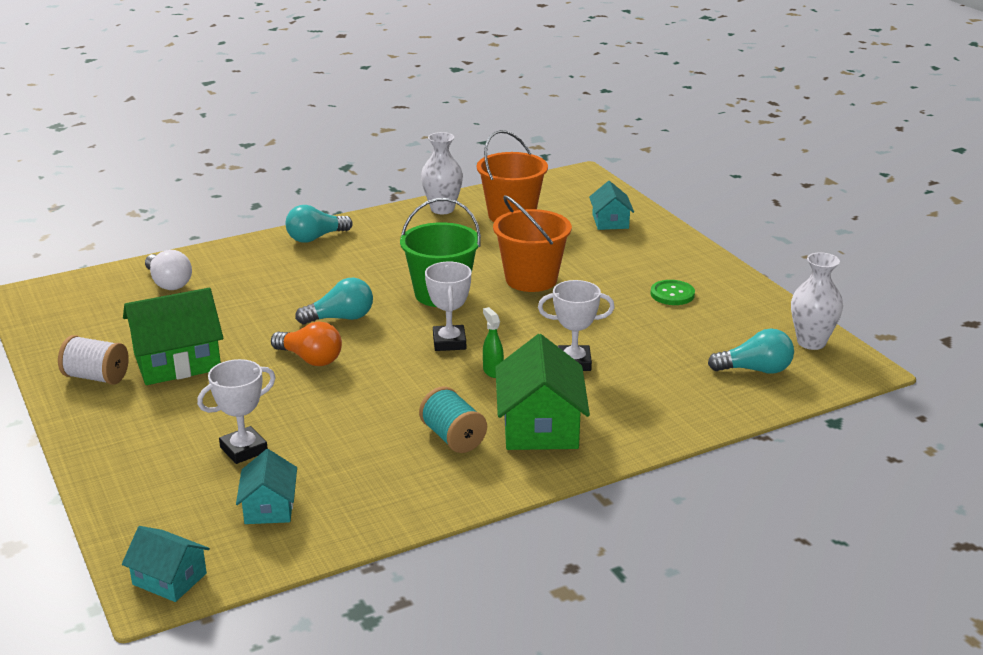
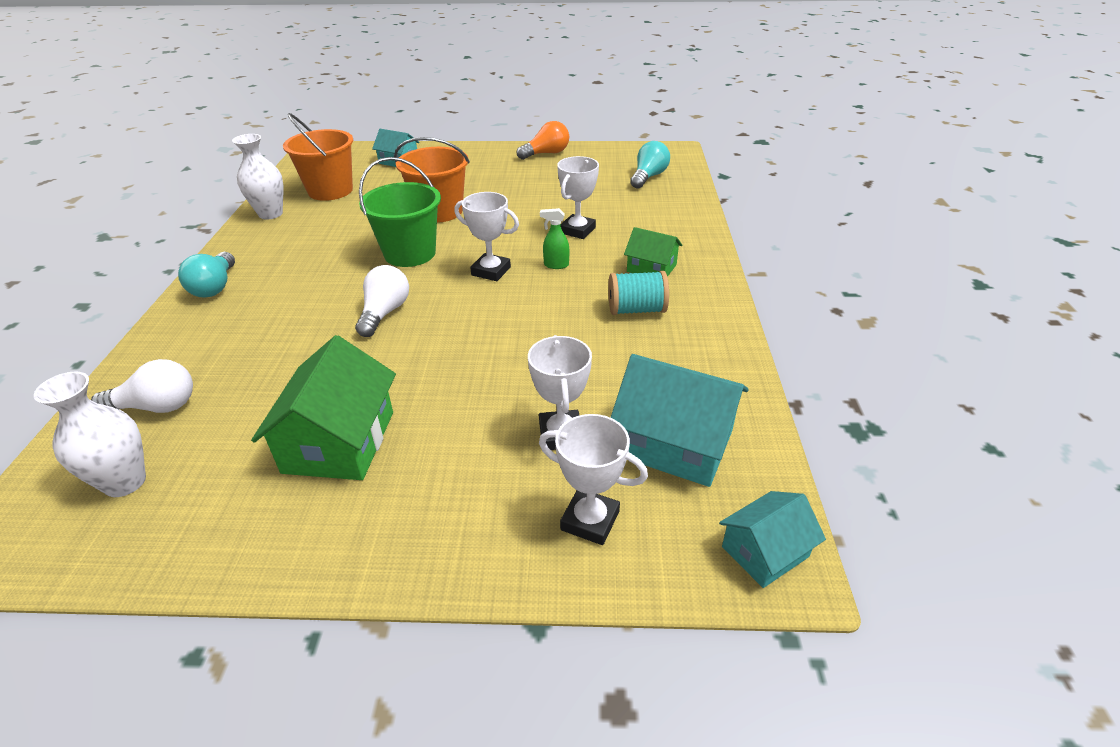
camera: 60 degrees left, 10 degrees up
white spool [58,335,129,385] -> none
turquoise house [236,449,297,524] -> turquoise house [610,354,749,487], size x1.72
orange light bulb [271,321,342,366] -> orange light bulb moved to [517,121,569,160]
turquoise light bulb [295,278,373,324] -> white light bulb [355,265,409,337]
green house [495,334,590,450] -> green house [624,227,682,277], size x0.58
green button [650,280,695,305] -> none
white vase [791,252,843,350] -> white vase moved to [34,372,146,497]
none -> white trophy [539,414,648,545]

